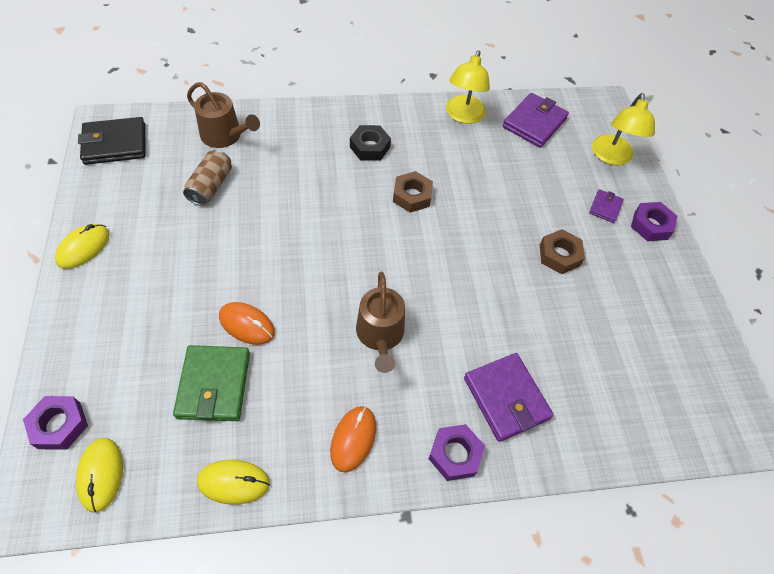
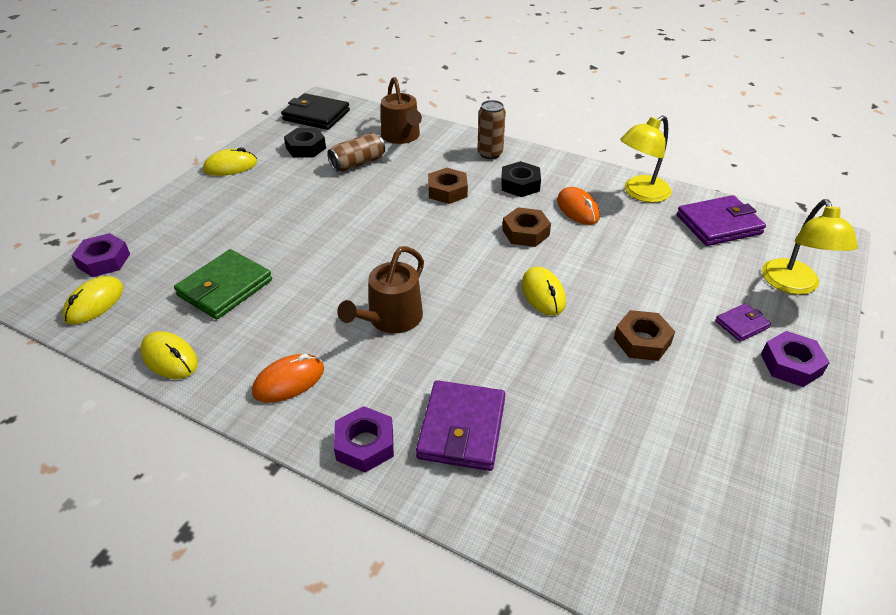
camera: 40 degrees right, 15 degrees down
orange mouse [219,302,275,345] -> orange mouse moved to [557,187,600,225]
yellow lamp [592,93,655,165] -> yellow lamp turned 45 degrees counterclockwise [762,199,858,295]
none -> black nut [284,128,326,158]
none -> brown nut [428,168,468,204]
none -> brown can [477,100,506,159]
none -> yellow mouse [522,267,566,316]

